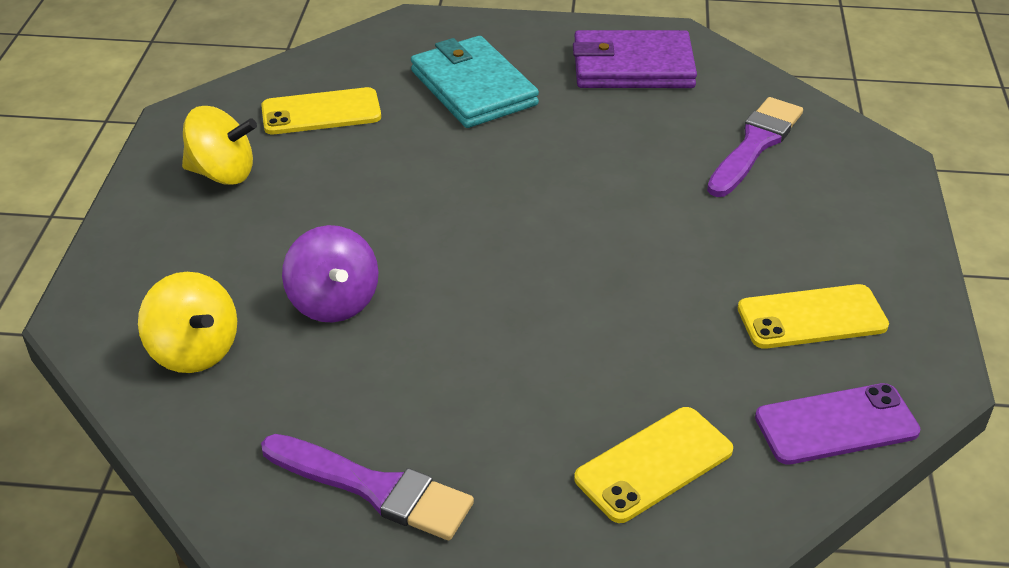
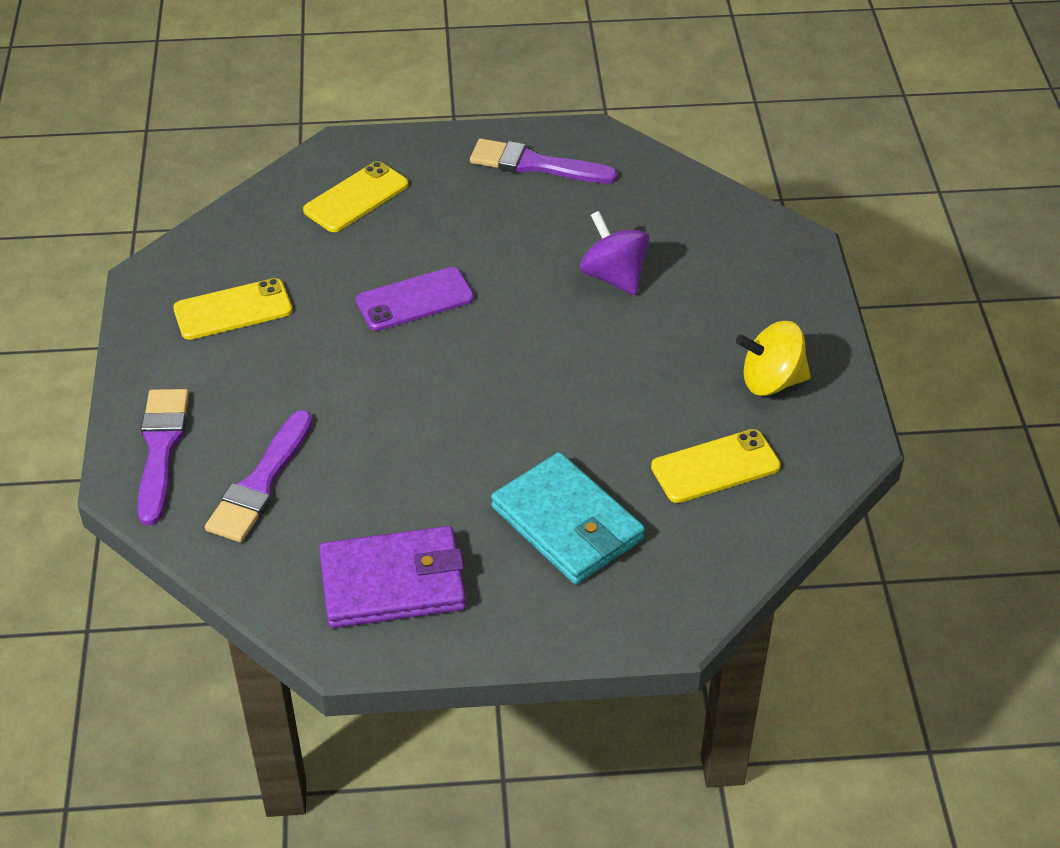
camera: 170 degrees right, 5 degrees up
yellow spinning top [138,272,237,373] -> none
purple phone [755,383,921,465] -> purple phone moved to [356,267,474,331]
none -> purple brush [137,389,189,525]

